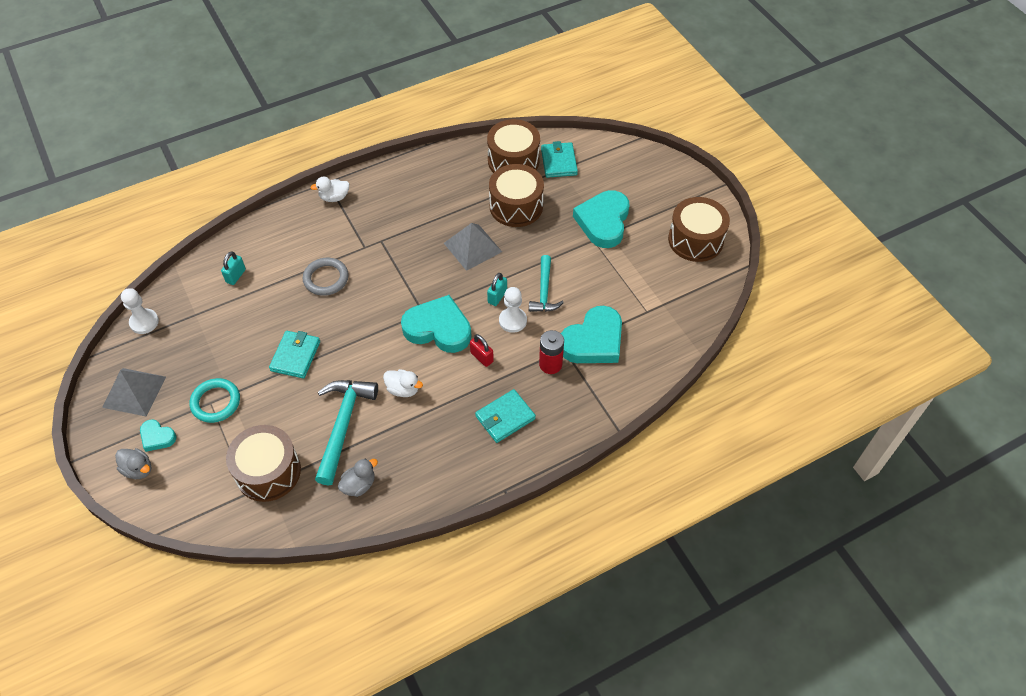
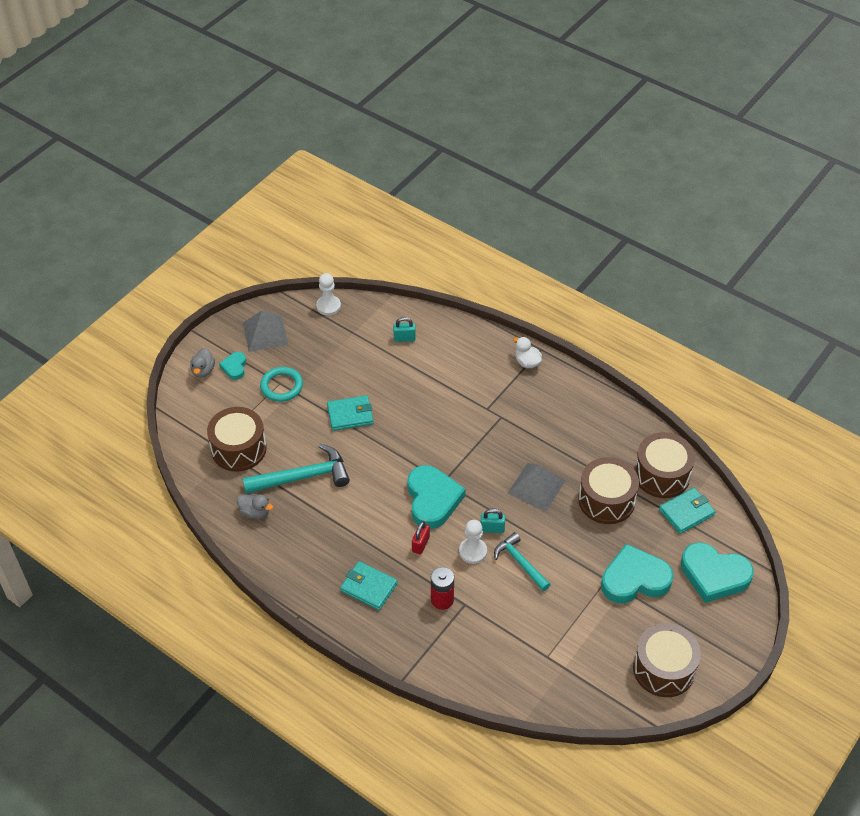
camera: 65 degrees right, 5 degrees down
grey ring [303,258,349,296] -> none
white duck [383,369,423,397] -> none
turquoise hammer [529,255,564,312] -> turquoise hammer turned 75 degrees clockwise [494,532,551,591]
turquoise heart [561,306,622,363] -> turquoise heart moved to [681,542,754,603]

